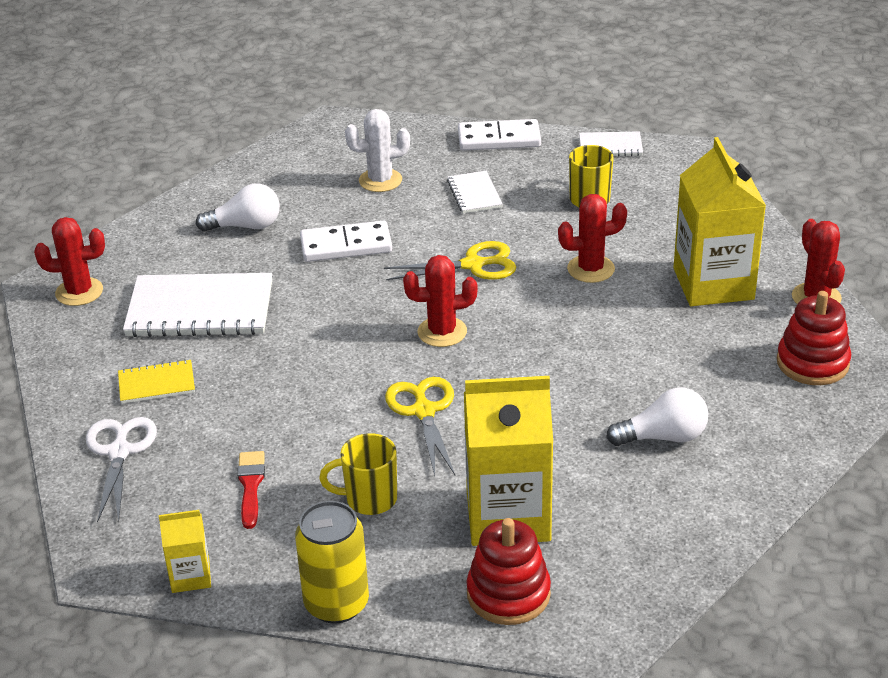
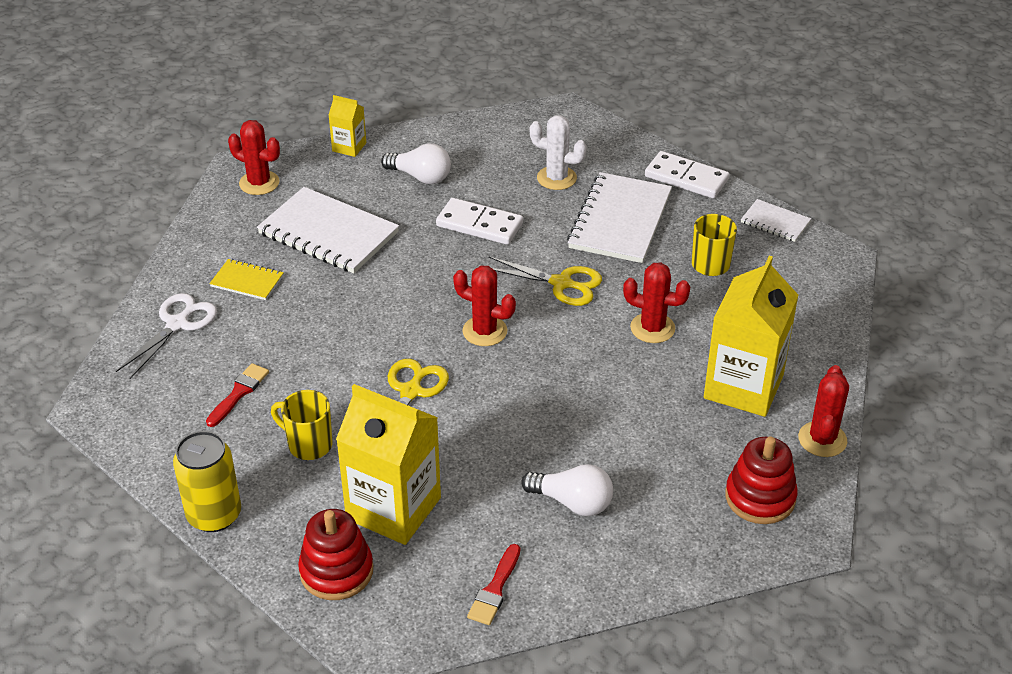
camera: 30 degrees right, 5 degrees up
yellow carton [159,510,211,593] -> yellow carton moved to [329,95,366,157]
white notebook [447,171,502,213] -> white notebook [567,172,672,263], size x1.99
none -> red brush [467,544,520,625]

